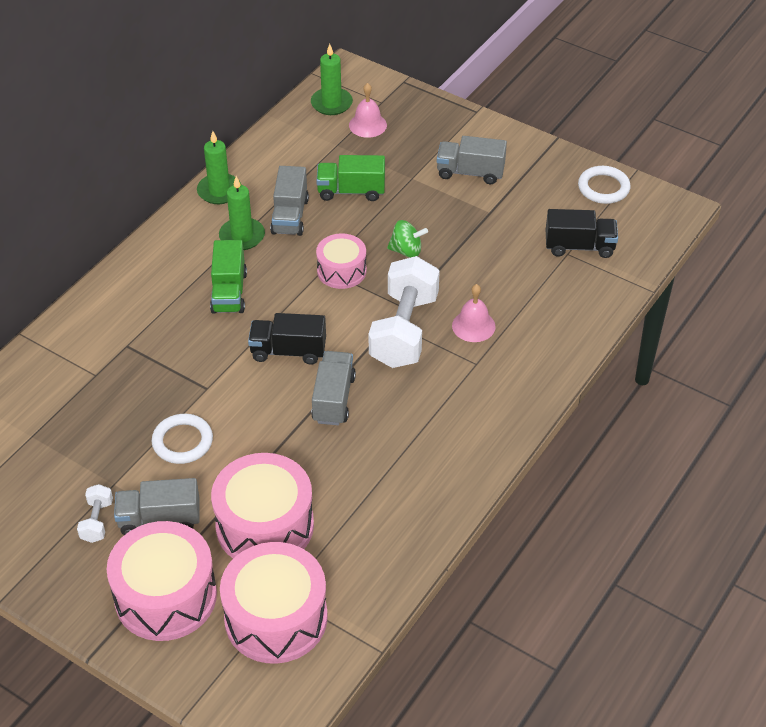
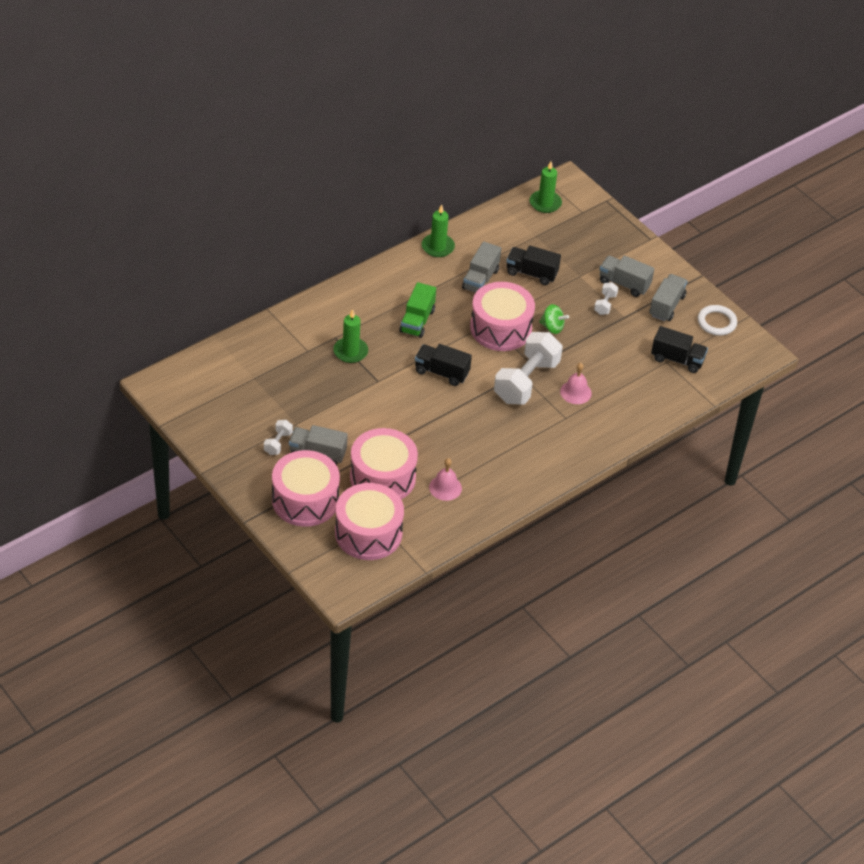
camera: 15 degrees right, 0 degrees up
white ring [152,414,213,464] -> none
green candle [219,176,265,250] -> green candle moved to [333,309,368,363]
grey truck [311,351,356,425] -> grey truck moved to [649,274,688,321]
green truck [316,155,385,201] -> black truck [506,245,561,285]
pink drum [316,233,367,289] -> pink drum [470,282,535,351], size x1.71
pink bell [349,83,387,138] -> pink bell moved to [429,458,462,501]
none -> white dumbbell [594,282,619,315]

